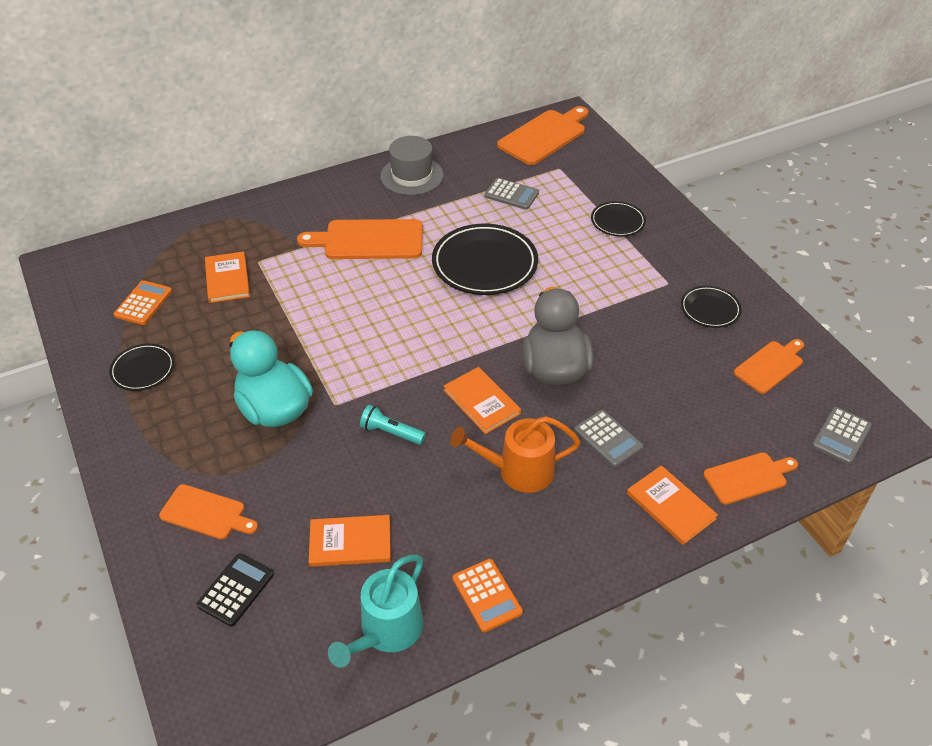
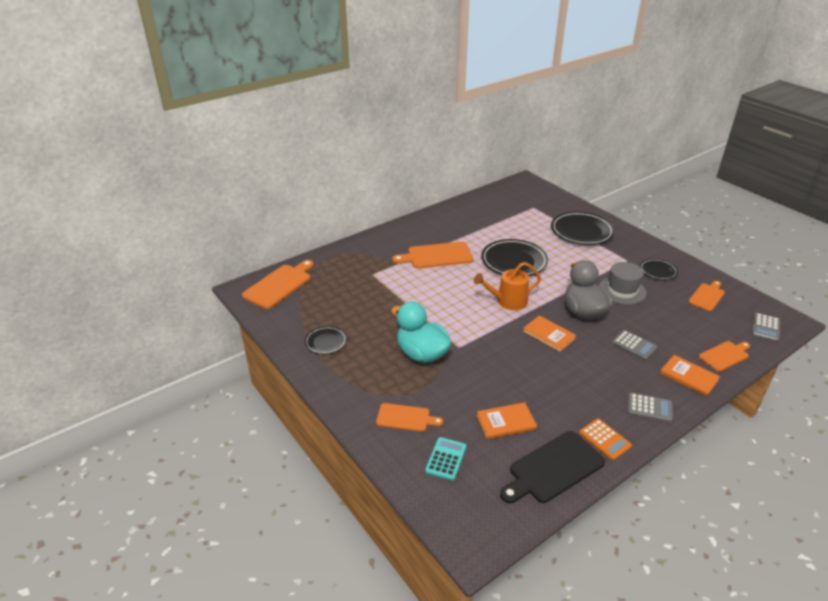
camera: 10 degrees left, 10 degrees down
orange calculator [114,280,172,325] -> none
black calculator [197,553,274,627] -> turquoise calculator [425,437,466,481]
orange book [205,251,250,303] -> none
turquoise watering can [328,555,423,668] -> black cutting board [500,431,605,503]
turquoise flashlight [360,405,426,445] -> none
grey hat [380,136,444,195] -> grey hat moved to [599,262,647,305]
orange watering can [450,416,580,493] -> orange watering can moved to [474,262,541,310]
grey calculator [484,178,539,210] -> grey calculator moved to [628,393,673,422]
orange cutting board [497,106,588,165] -> orange cutting board moved to [242,260,314,309]
black plate [591,201,646,237] -> black plate [551,212,615,245], size x1.86

